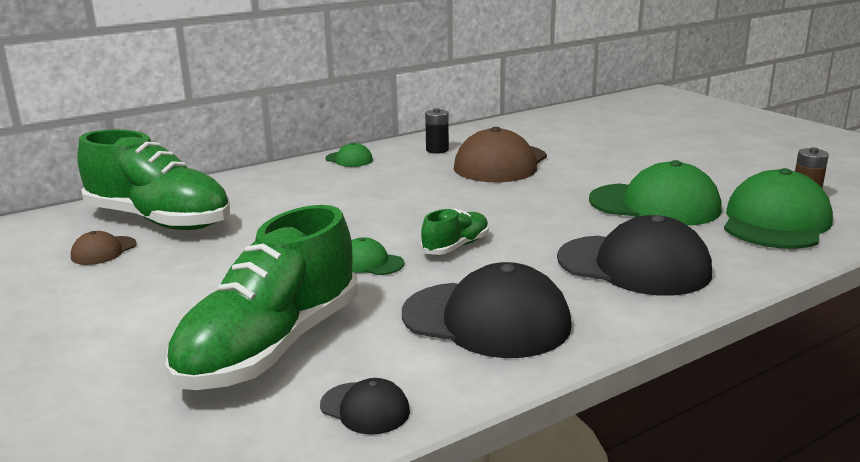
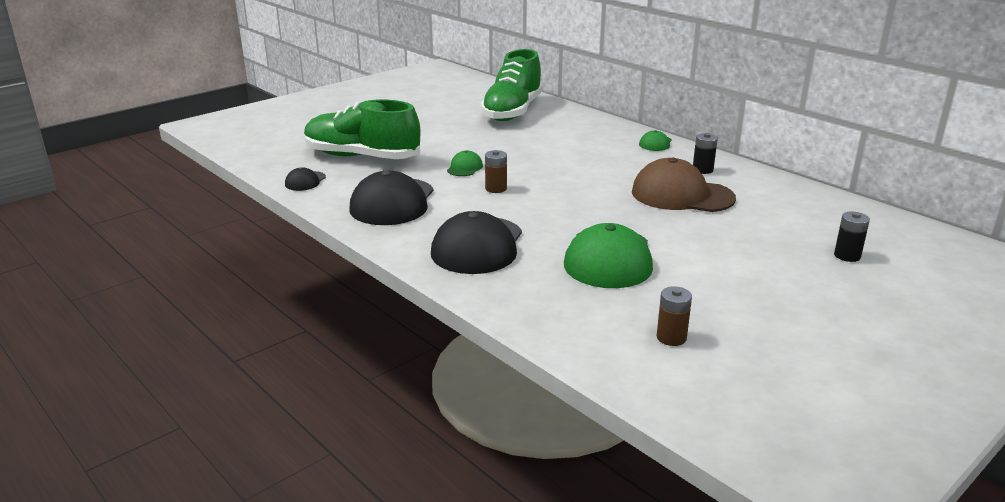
camera: 80 degrees right, 5 degrees up
brown cap [71,231,136,265] -> none
green shoe [421,208,489,255] -> brown battery [485,150,507,193]
green cap [724,168,833,249] -> none
none -> black battery [834,211,870,262]

